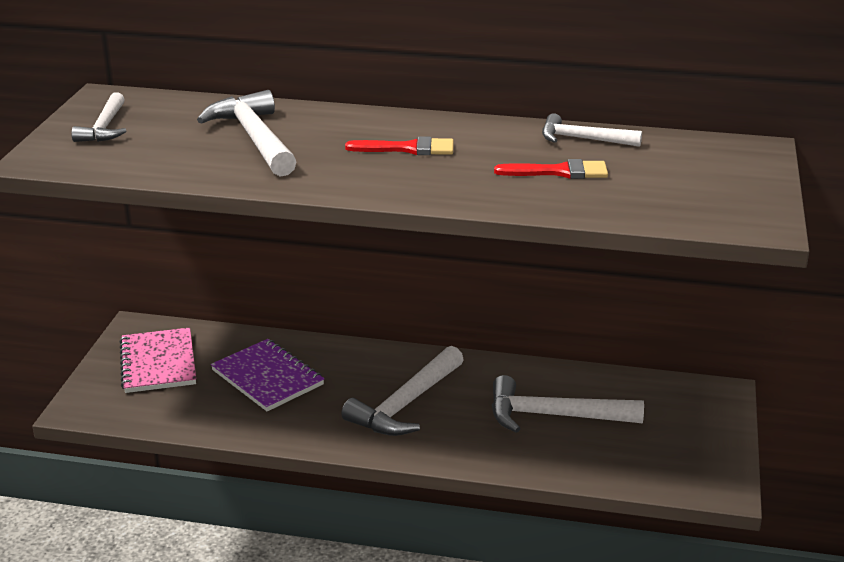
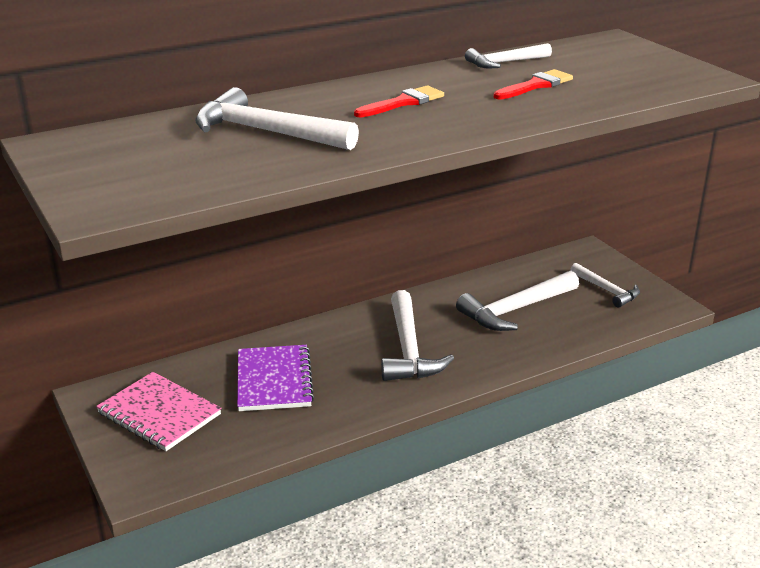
camera: 40 degrees left, 0 degrees up
white hammer [72,92,126,142] -> white hammer moved to [570,263,640,308]
purple notebook [211,339,324,411] -> purple notebook turned 75 degrees clockwise [237,345,314,411]

